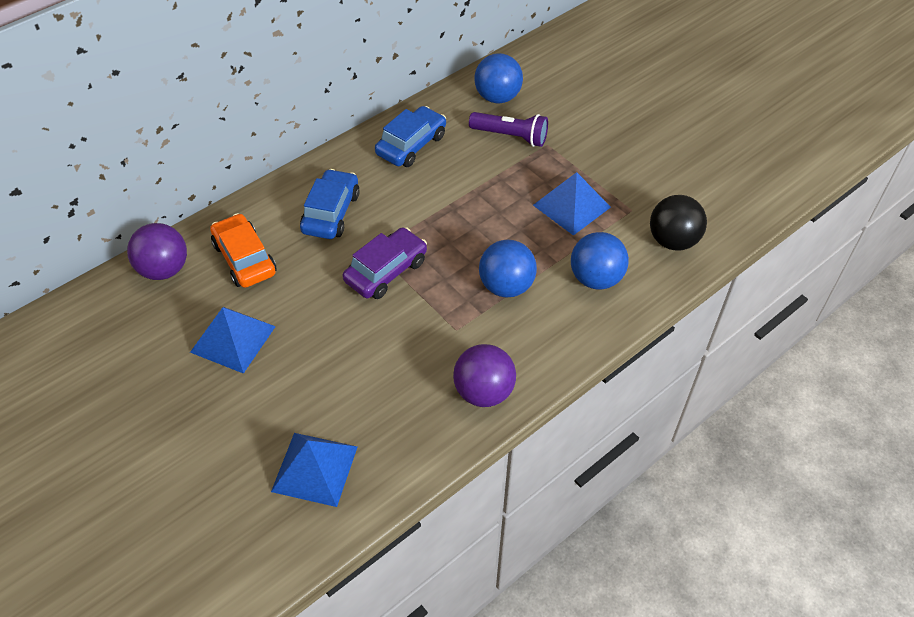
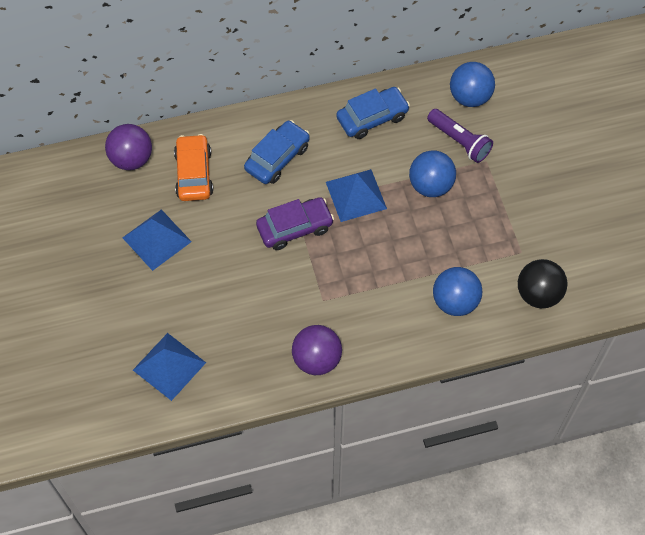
camera: 25 degrees right, 10 degrees up
blue ball [479,240,537,297] -> blue ball moved to [409,150,456,197]
blue pyramid [533,172,611,236] -> blue pyramid moved to [326,169,387,222]

